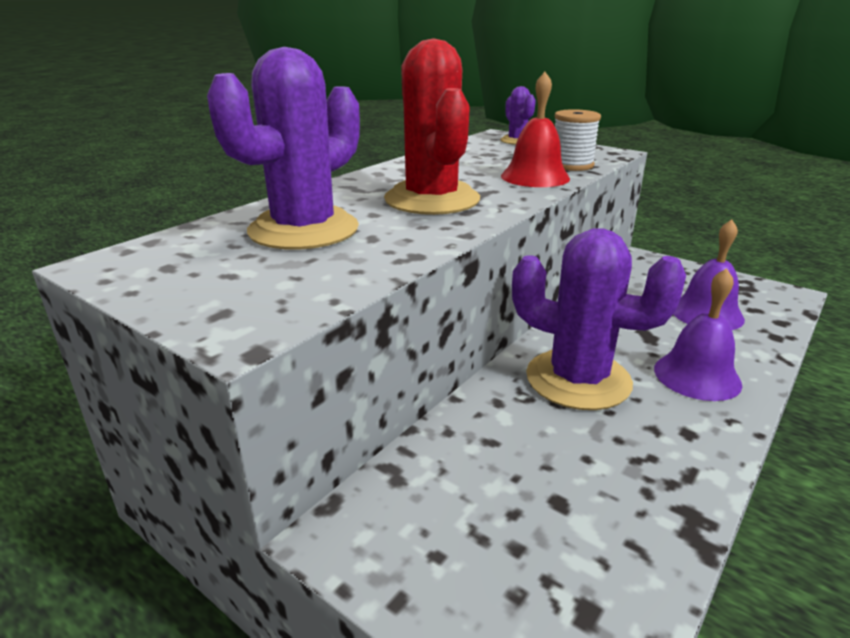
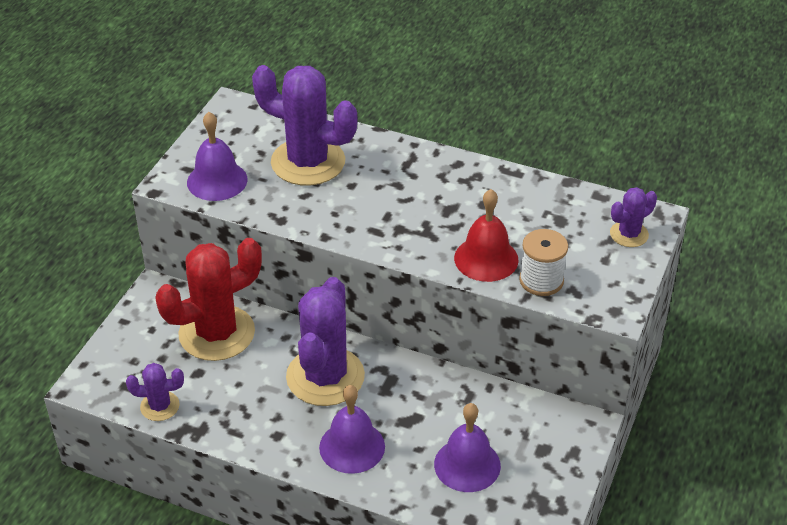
camera: 75 degrees right, 15 degrees up
red cactus [384,38,480,215] -> red cactus moved to [155,238,262,361]
none -> purple cactus [126,363,184,421]
none -> purple bell [187,112,248,201]

